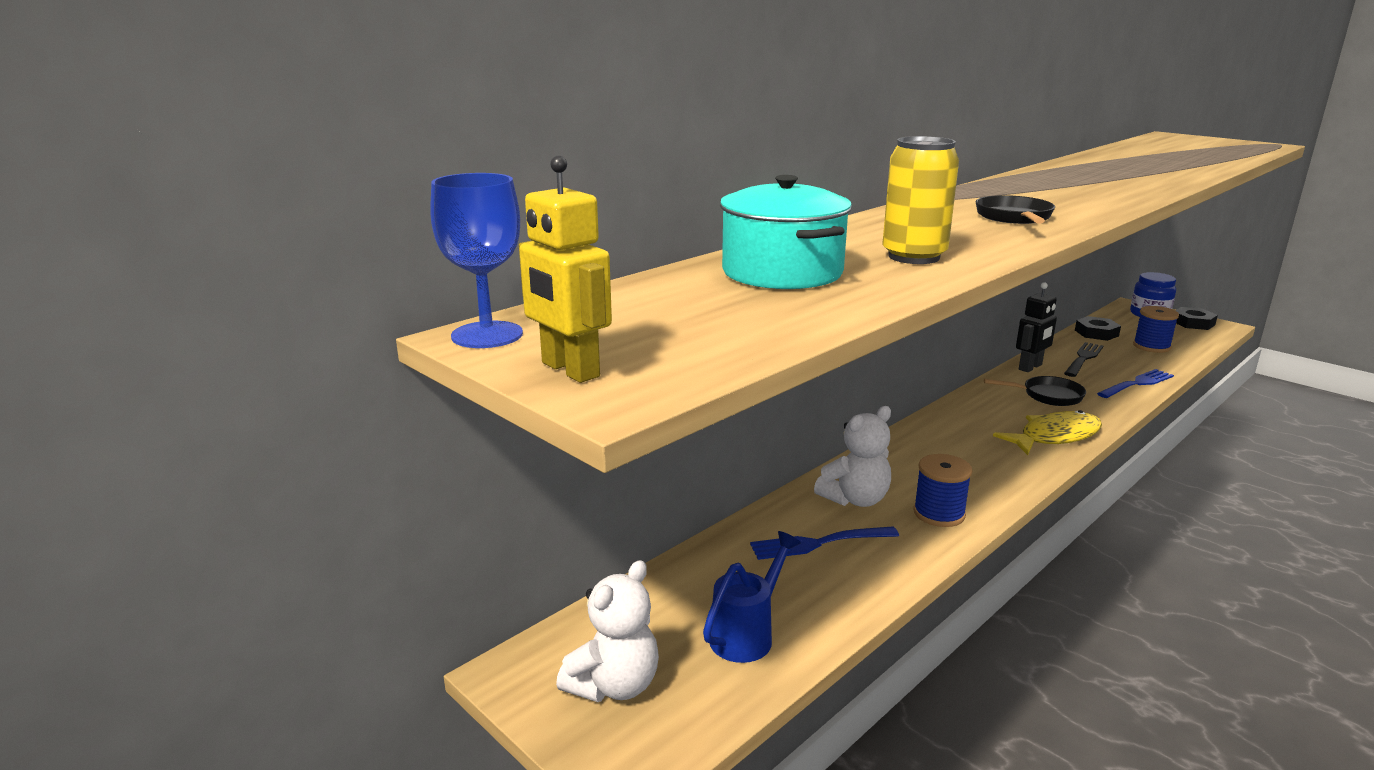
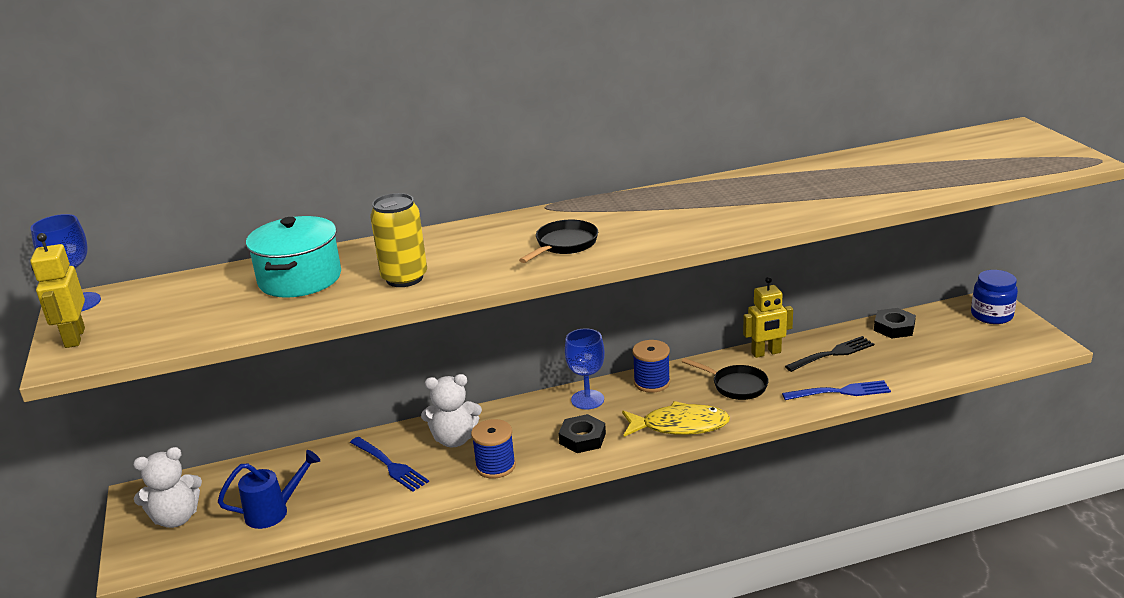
camera: 30 degrees right, 5 degrees up
blue fork [750,526,899,560] -> blue fork turned 150 degrees counterclockwise [350,437,429,492]
black robot [1016,282,1057,372] -> yellow robot [743,277,793,358]
blue spool [1133,306,1179,353] -> blue spool moved to [632,340,670,393]
black nut [1175,307,1218,330] -> black nut moved to [559,414,606,453]
none -> blue goblet [565,328,605,410]

